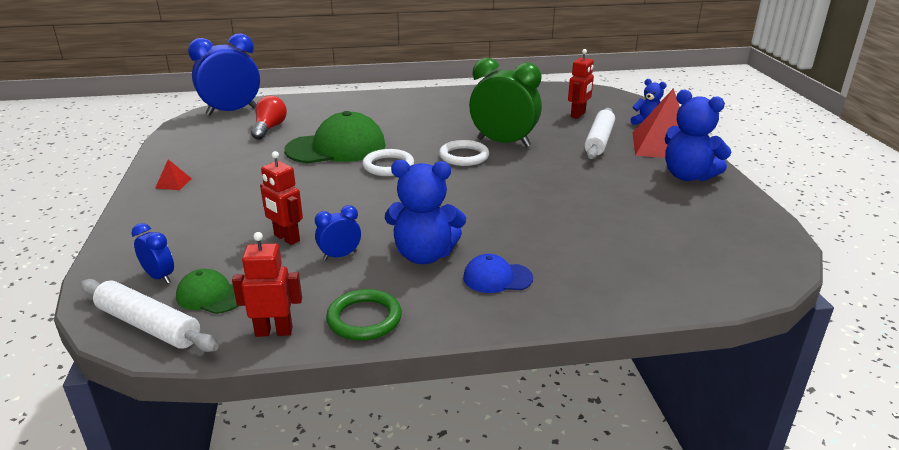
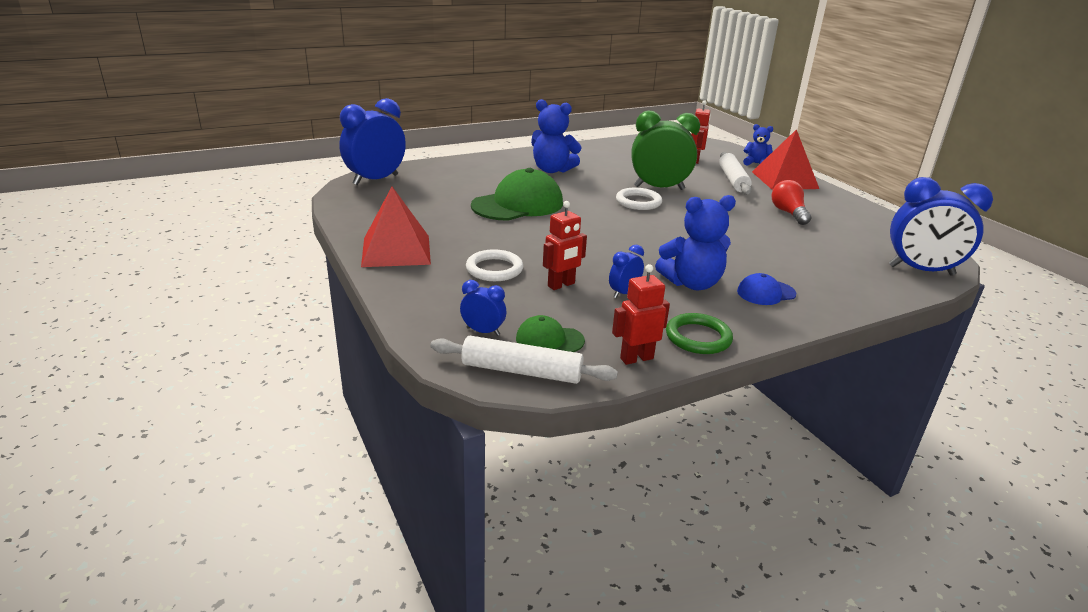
camera: 20 degrees left, 0 degrees up
red pyramid [155,159,192,190] -> red pyramid [361,187,431,267], size x2.50
red light bulb [251,96,287,140] -> red light bulb moved to [772,180,811,225]
red robot [260,151,303,245] -> red robot turned 60 degrees counterclockwise [543,201,587,290]
white ring [362,149,414,176] -> white ring moved to [466,249,523,281]
blue teddy bear [665,89,731,181] -> blue teddy bear moved to [531,99,582,173]
none -> blue clock [889,177,993,276]

